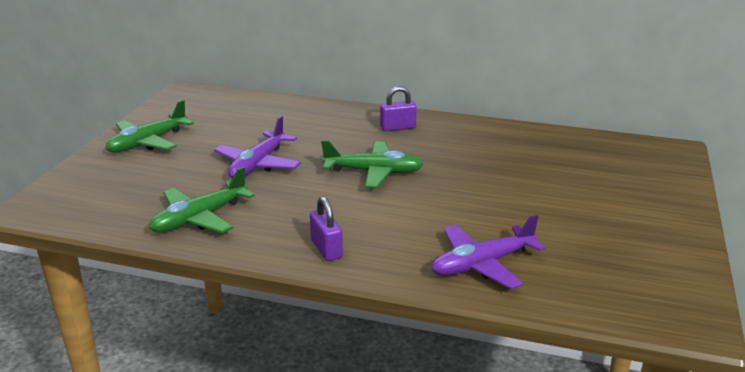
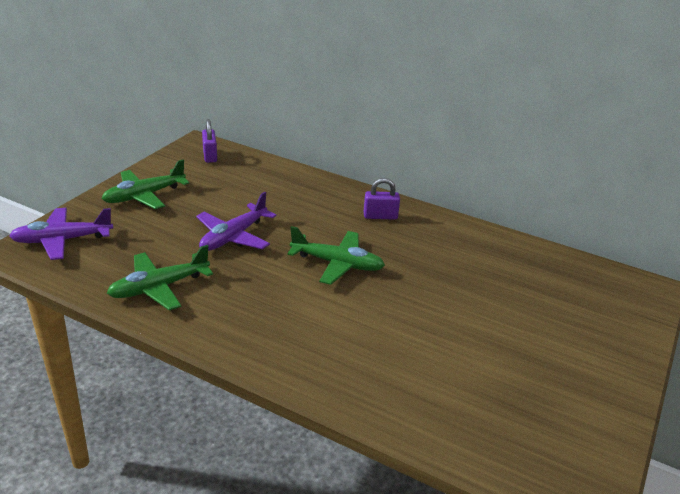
camera: 10 degrees right, 5 degrees up
purple padlock [310,196,343,261] -> purple padlock moved to [202,119,217,163]
purple plane [432,214,546,289] -> purple plane moved to [9,208,113,260]

